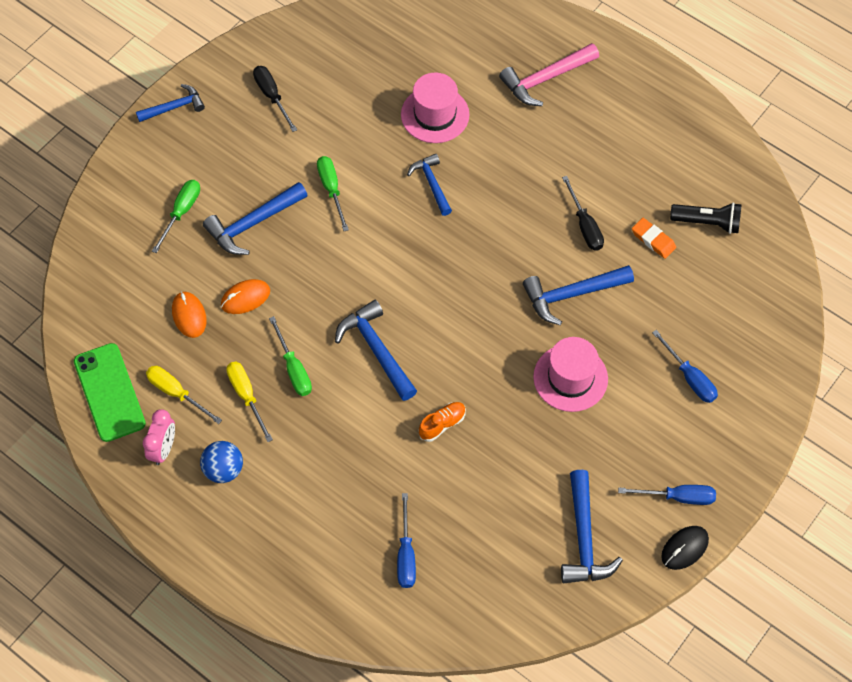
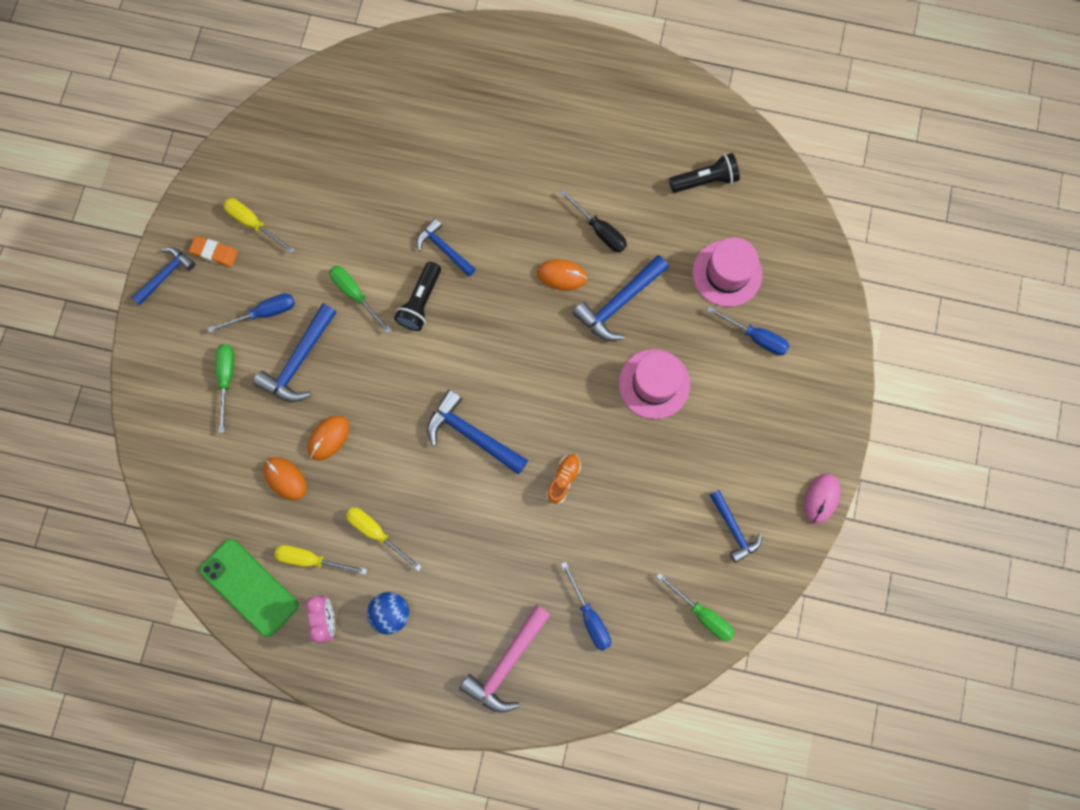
camera: 25 degrees left, 15 degrees up
black screwdriver [253,66,297,132] -> yellow screwdriver [223,198,295,254]
green screwdriver [269,316,312,396] -> green screwdriver moved to [657,573,735,641]
pink hat [401,73,469,143] -> pink hat moved to [692,237,762,307]
pink hammer [499,43,599,106] -> pink hammer moved to [459,604,551,713]
blue hammer [561,470,623,583] -> blue hammer [710,490,762,563], size x0.65
blue screwdriver [618,485,716,505] -> blue screwdriver moved to [208,293,295,333]
orange eraser [632,218,676,259] -> orange eraser moved to [189,236,238,267]
black mouse [661,526,709,570] -> pink mouse [804,474,840,524]
none -> black flashlight [394,262,441,331]
none -> orange mouse [537,259,587,291]

